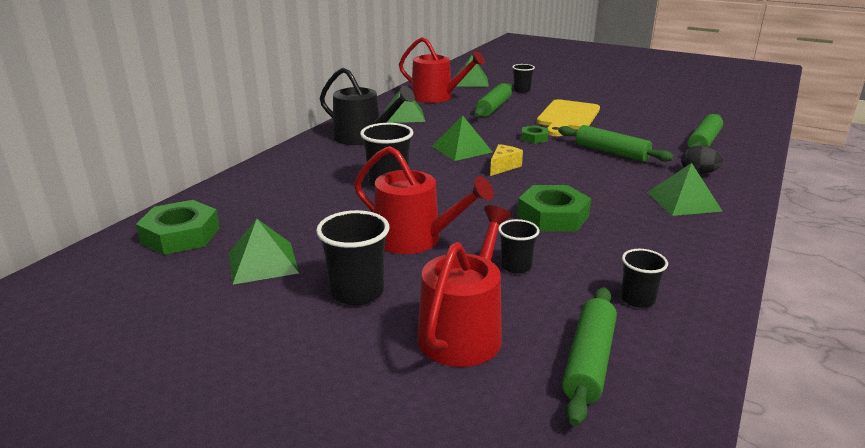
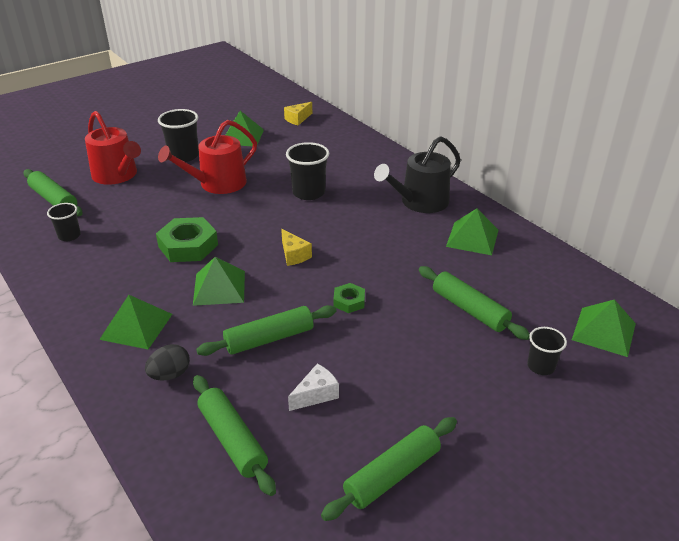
camera: 115 degrees right, 10 degrees up
green nut [136,200,220,255] -> yellow cheese [284,102,312,125]
red watering can [399,37,485,103] -> none
green pyramid [432,115,492,161] -> green pyramid moved to [193,257,245,306]
black cup [498,219,540,274] -> none
yellow cutting board [537,99,600,136] -> none
none -> white cheese [288,364,339,411]
none -> green rolling pin [321,417,457,521]

